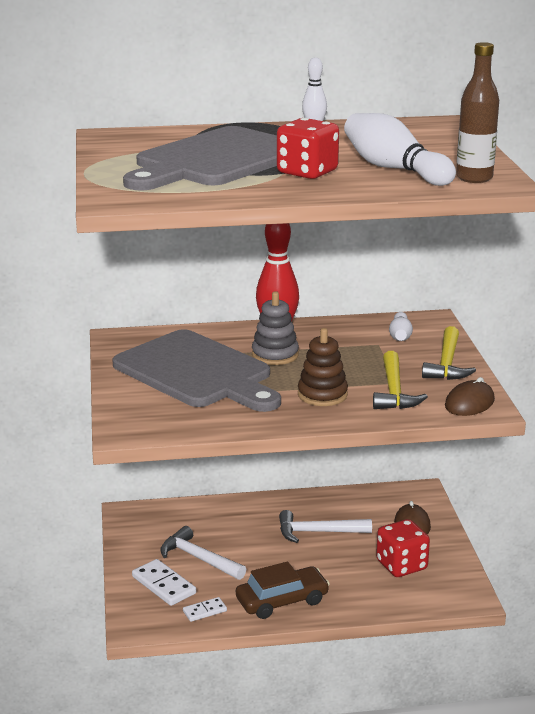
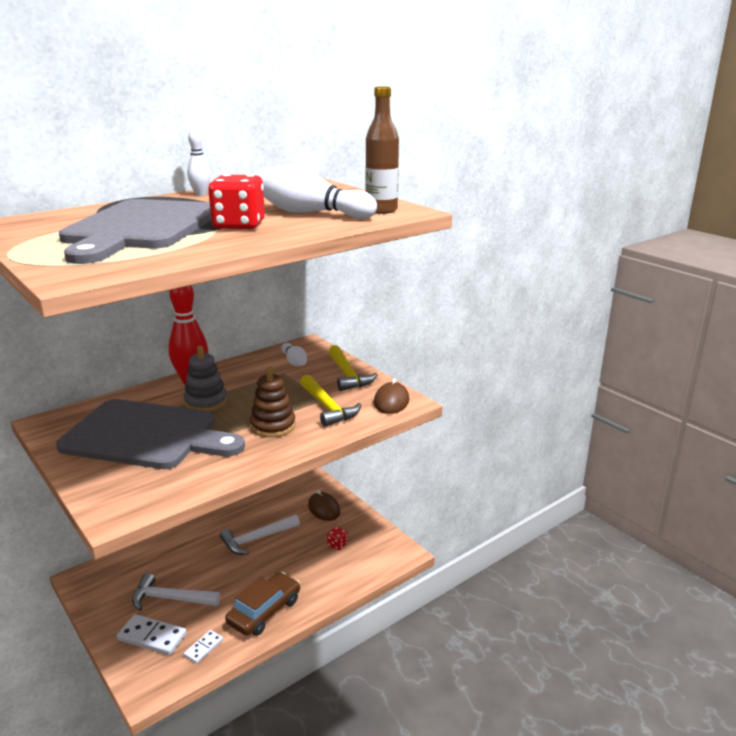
camera: 30 degrees left, 0 degrees up
red dice [376,519,430,577] -> red dice [327,526,348,550], size x0.48

